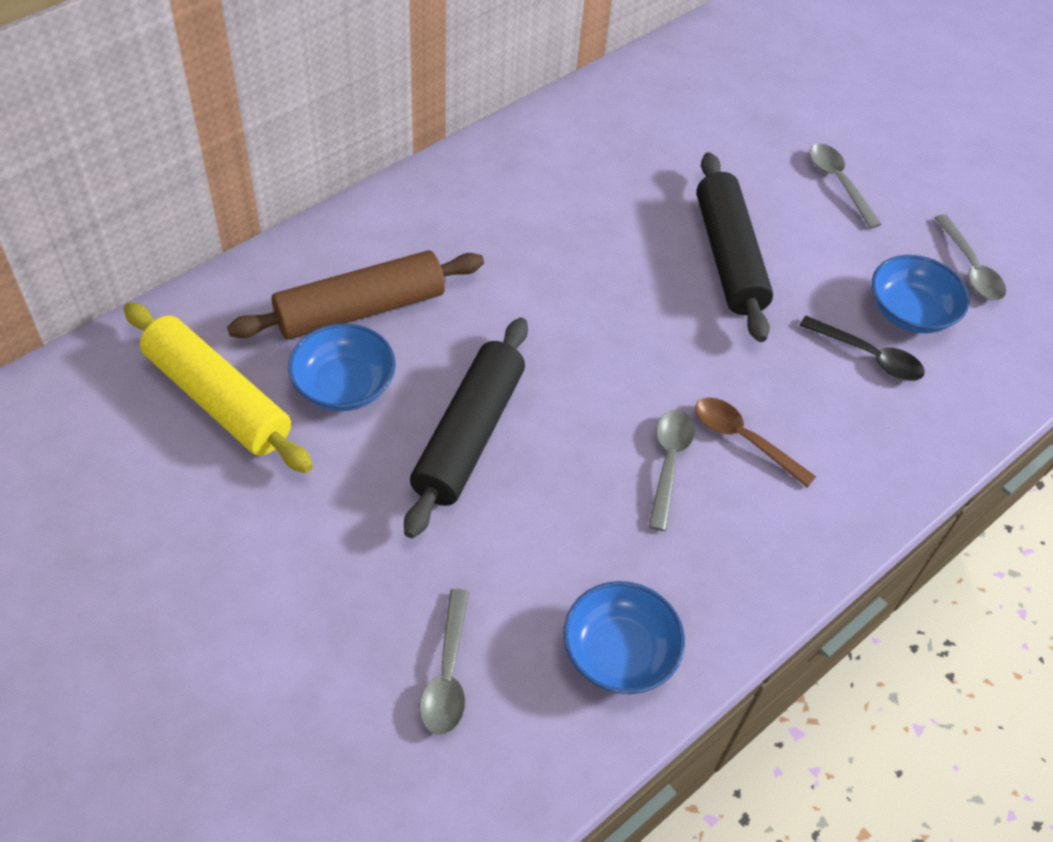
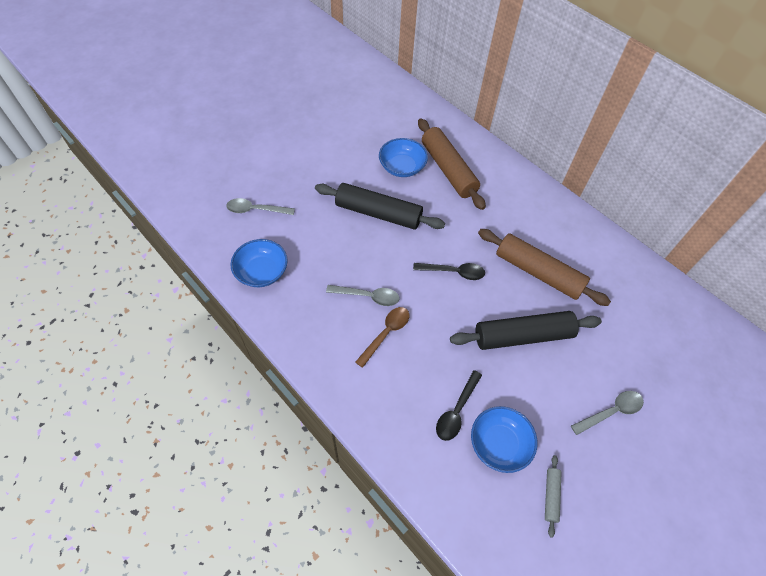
camera: 90 degrees right, 5 degrees up
yellow rolling pin [123,302,313,473] -> none
grey spoon [935,214,1006,301] -> grey rolling pin [545,455,562,538]
none -> black spoon [413,263,485,280]
none -> brown rolling pin [478,229,611,306]

